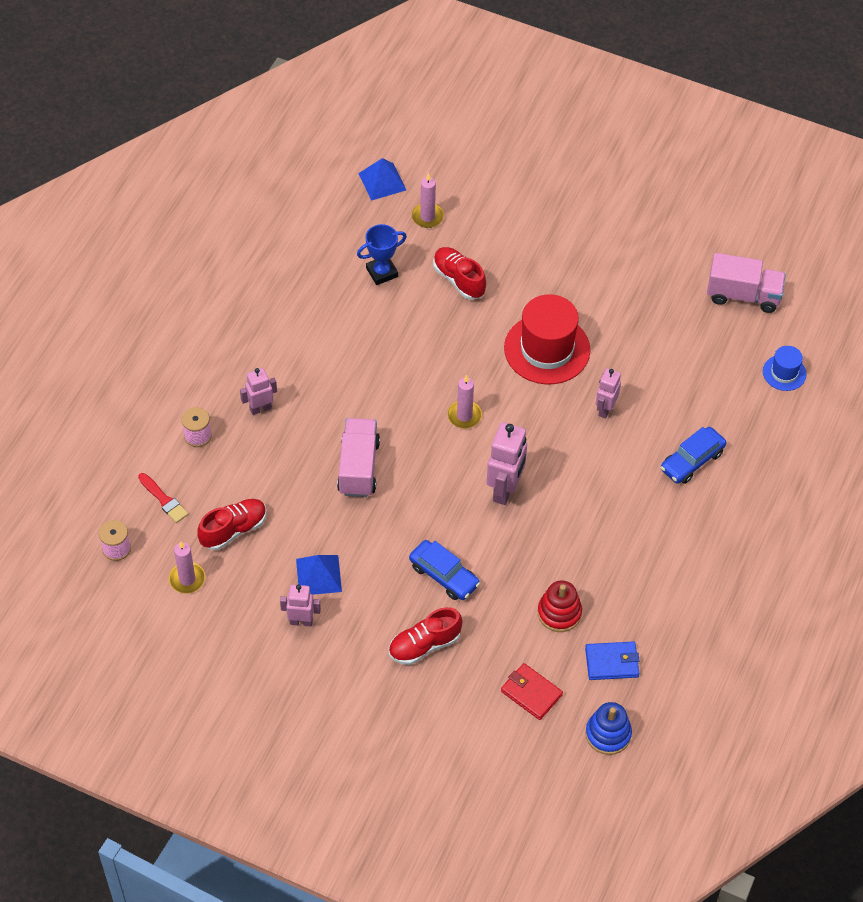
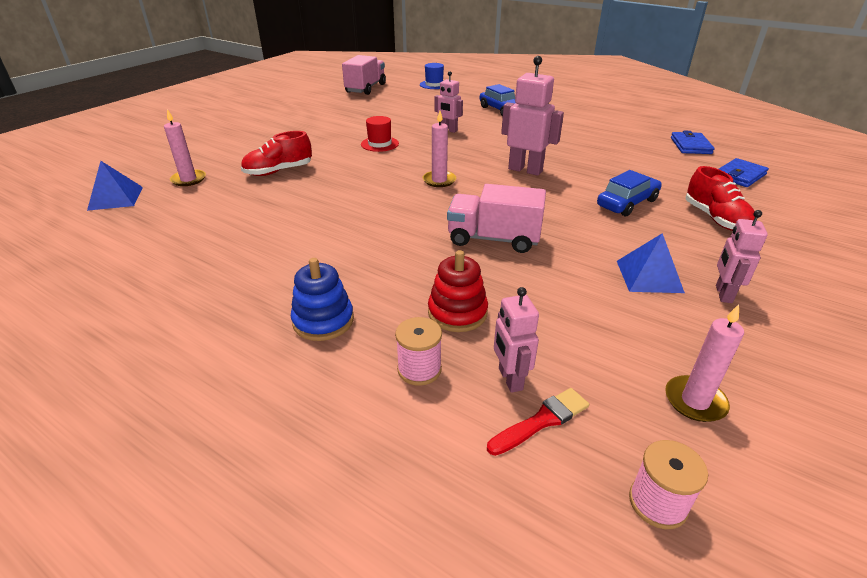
camera: 80 degrees left, 20 degrees down
red shoe [197,499,267,550] -> none
pink robot [240,368,277,415] -> pink robot moved to [494,287,539,393]
blue trophy [357,224,407,285] -> none
red wallet [501,663,563,720] -> blue wallet [719,158,769,187]
red hat [504,294,590,384] -> red hat [361,116,399,152], size x0.50
red stacking toy [538,580,582,632] -> red stacking toy moved to [428,250,488,332]
blue stacking toy [585,702,632,755] -> blue stacking toy moved to [291,258,354,341]

